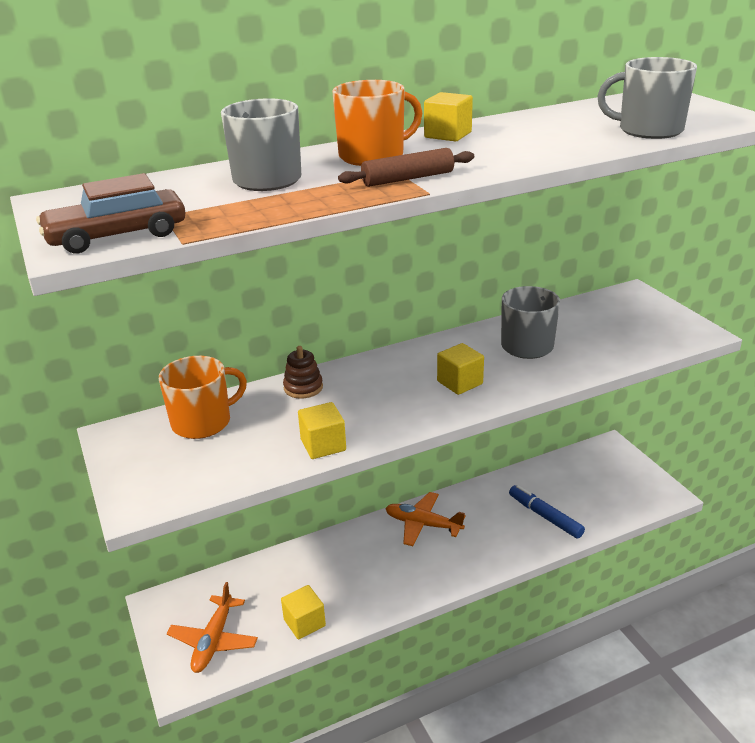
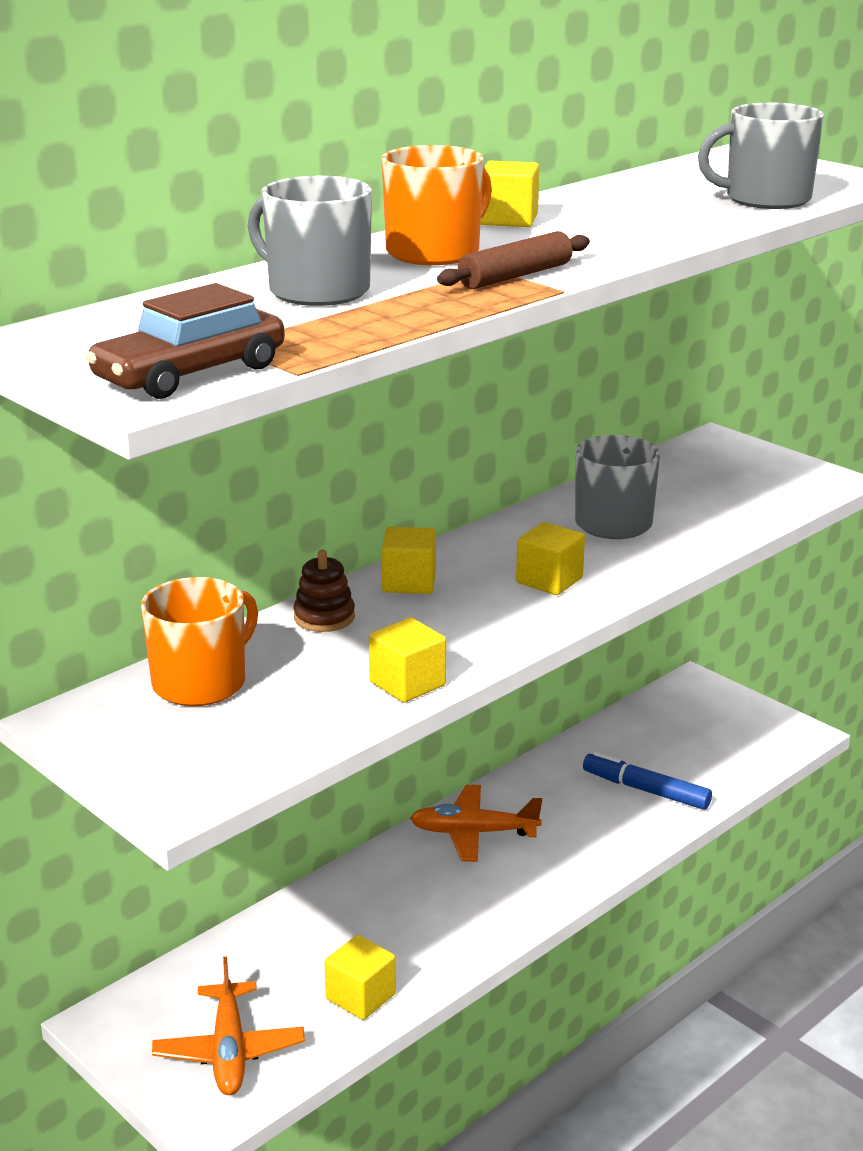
camera: 20 degrees left, 5 degrees down
none -> yellow cube [382,527,436,594]

